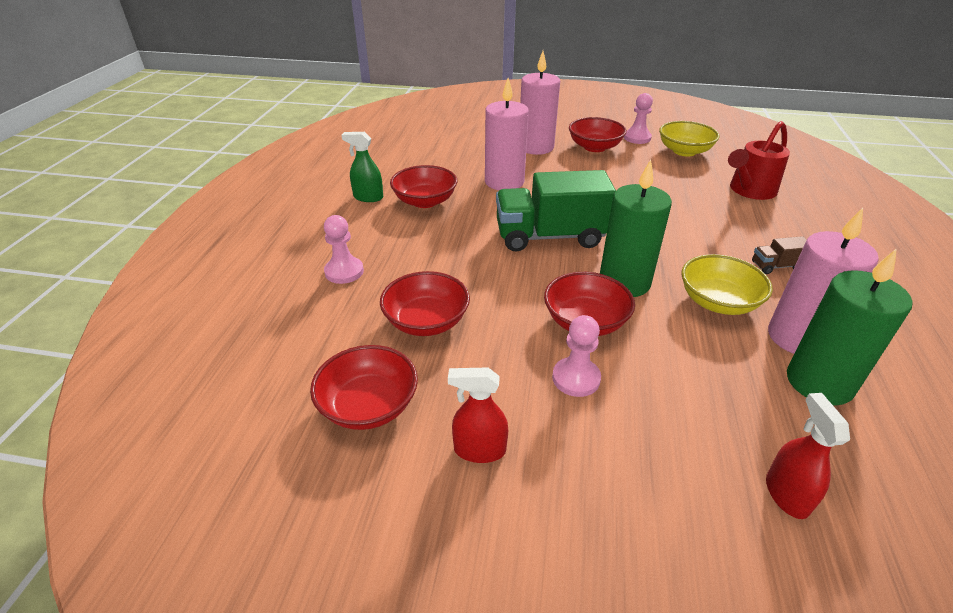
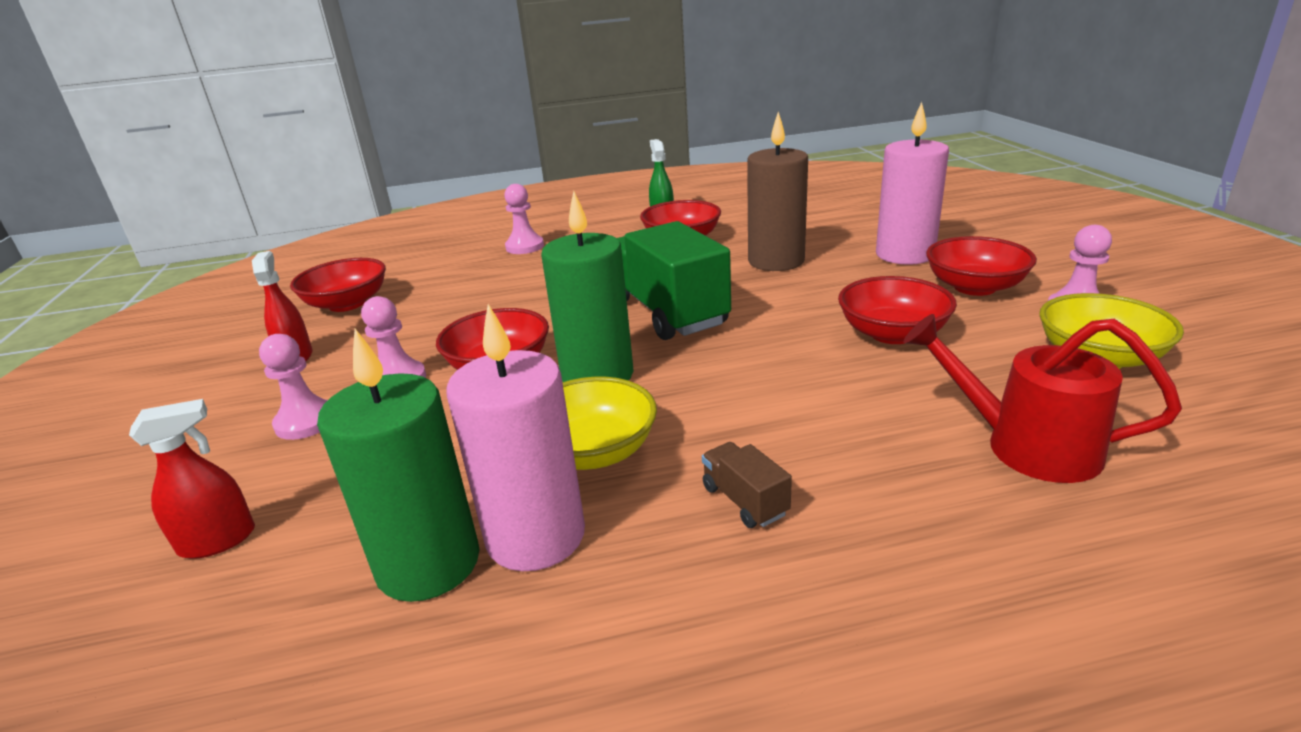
camera: 70 degrees right, 10 degrees down
red bowl [380,271,470,336] -> red bowl moved to [838,276,957,344]
pink candle [485,78,529,190] -> brown candle [747,112,808,271]
none -> pink pawn [259,334,328,440]

